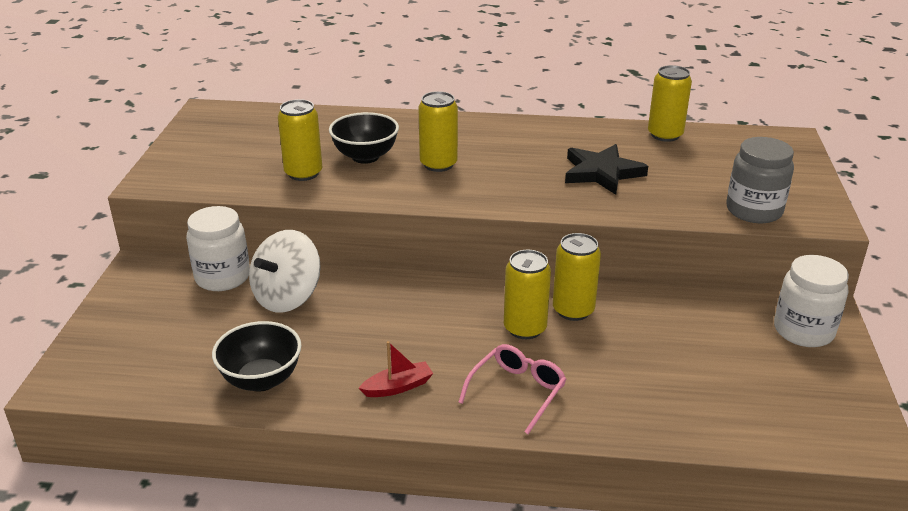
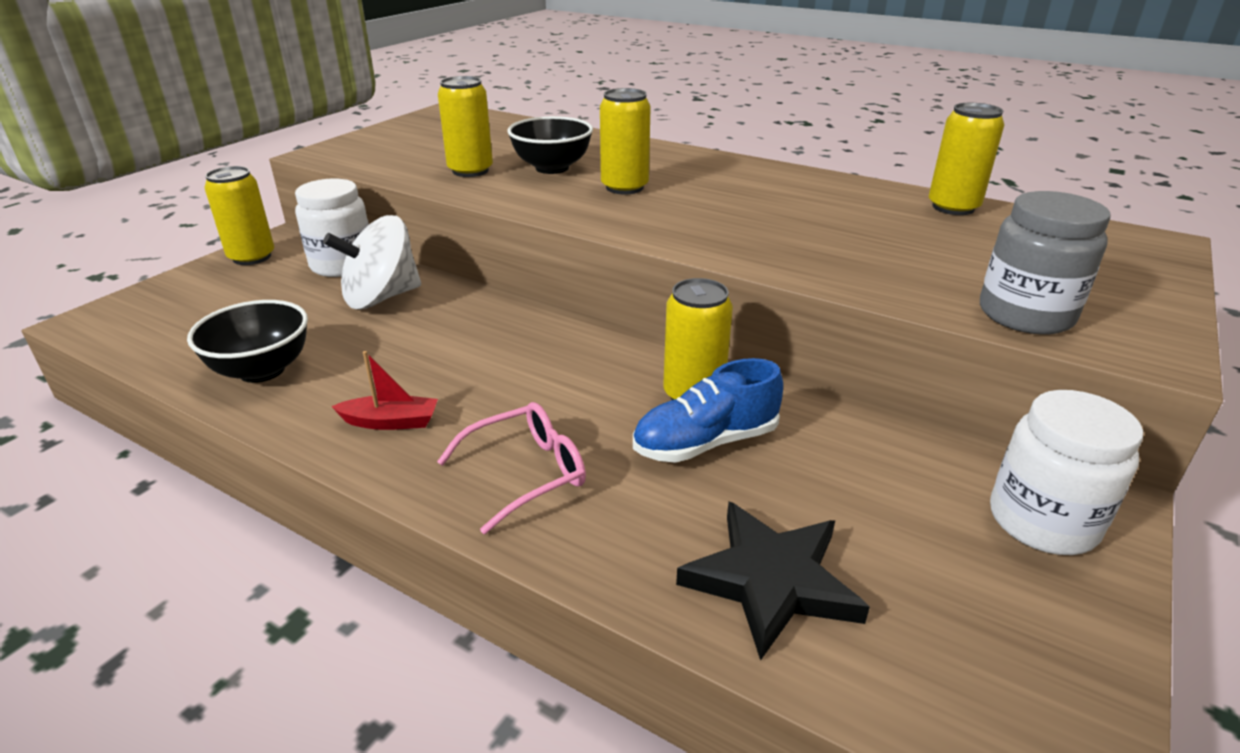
camera: 25 degrees right, 0 degrees up
yellow can [504,250,551,339] -> yellow can moved to [204,166,274,265]
black star [565,144,648,195] -> black star moved to [676,502,870,661]
none -> blue shoe [633,358,783,463]

